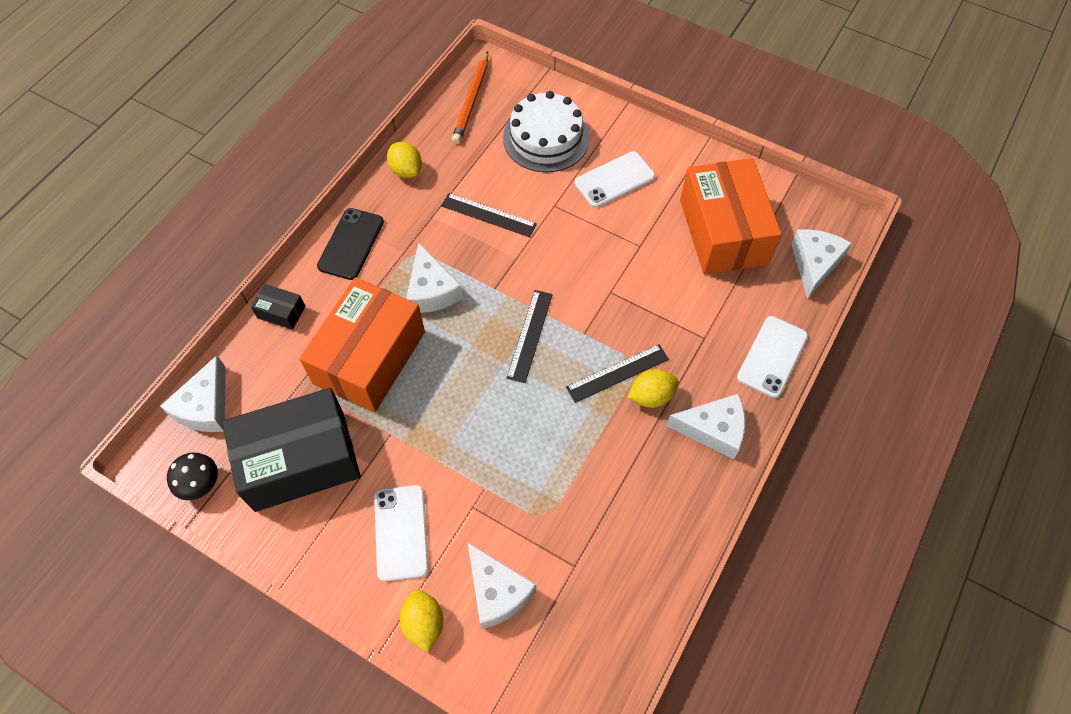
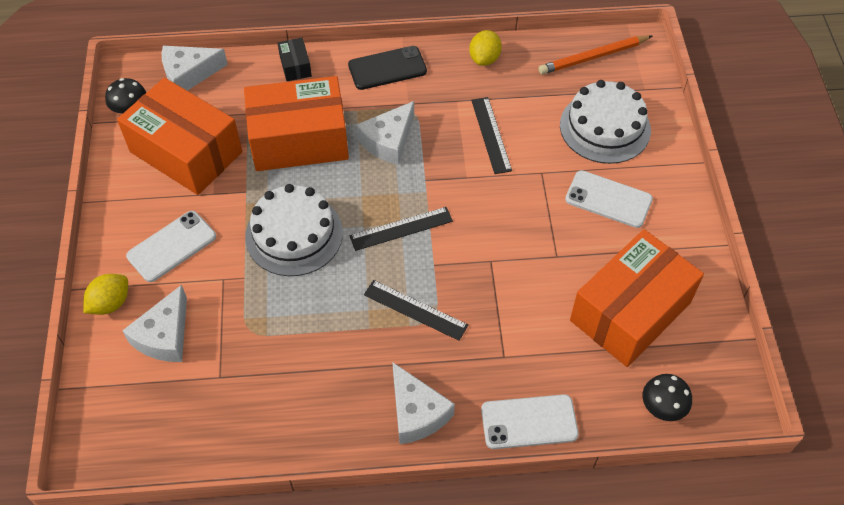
camera: 55 degrees right, 5 degrees down
black box [222,388,361,512] -> orange box [117,78,242,195]
yellow lemon [627,369,679,408] -> none
white cheese [791,229,852,299] -> black mushroom [643,374,692,421]
none -> white cake [245,184,343,276]

